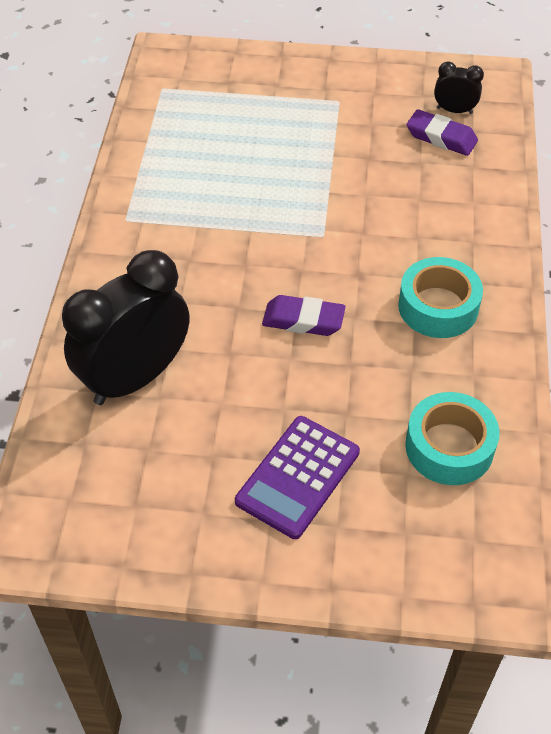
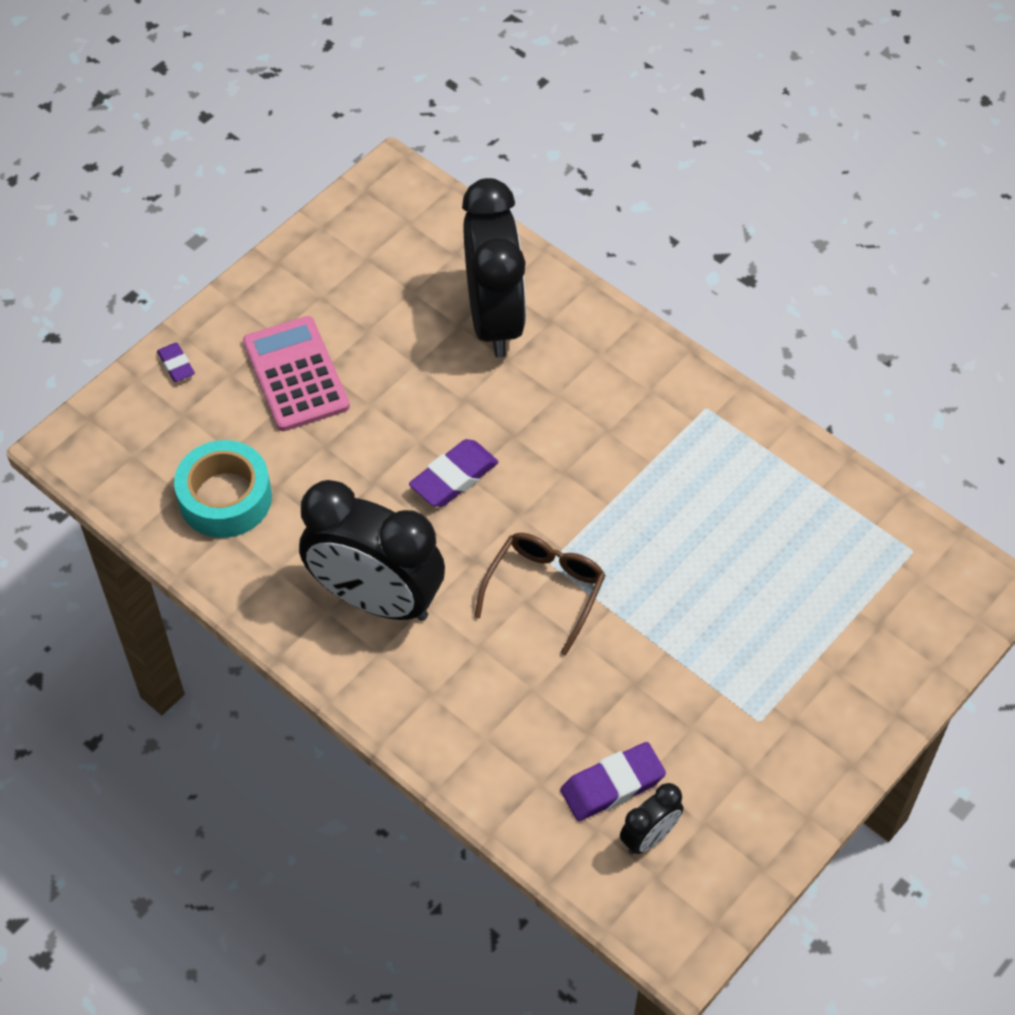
camera: 125 degrees right, 5 degrees up
purple calculator [235,416,360,539] -> pink calculator [243,316,350,431]
turquoise tape [398,257,483,338] -> black clock [299,480,445,621]
none -> purple eraser [157,343,195,382]
none -> brown glasses [474,533,606,656]

